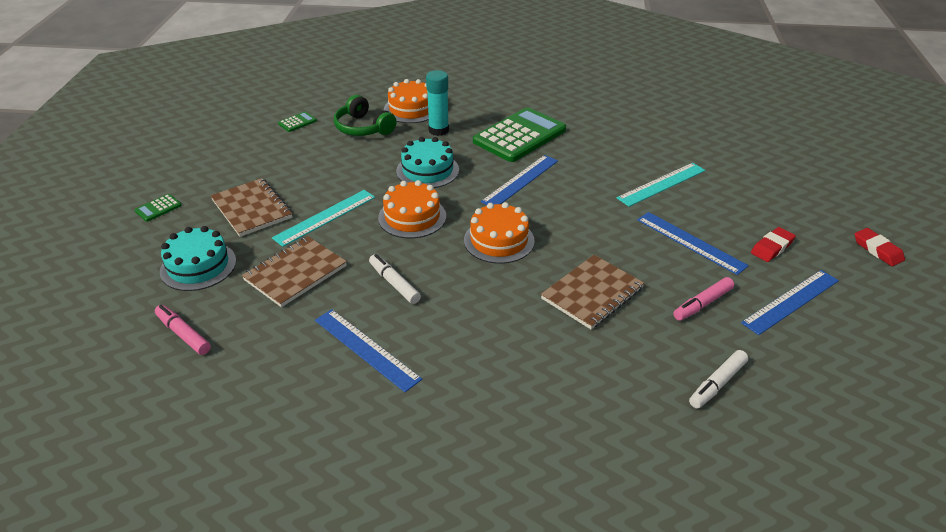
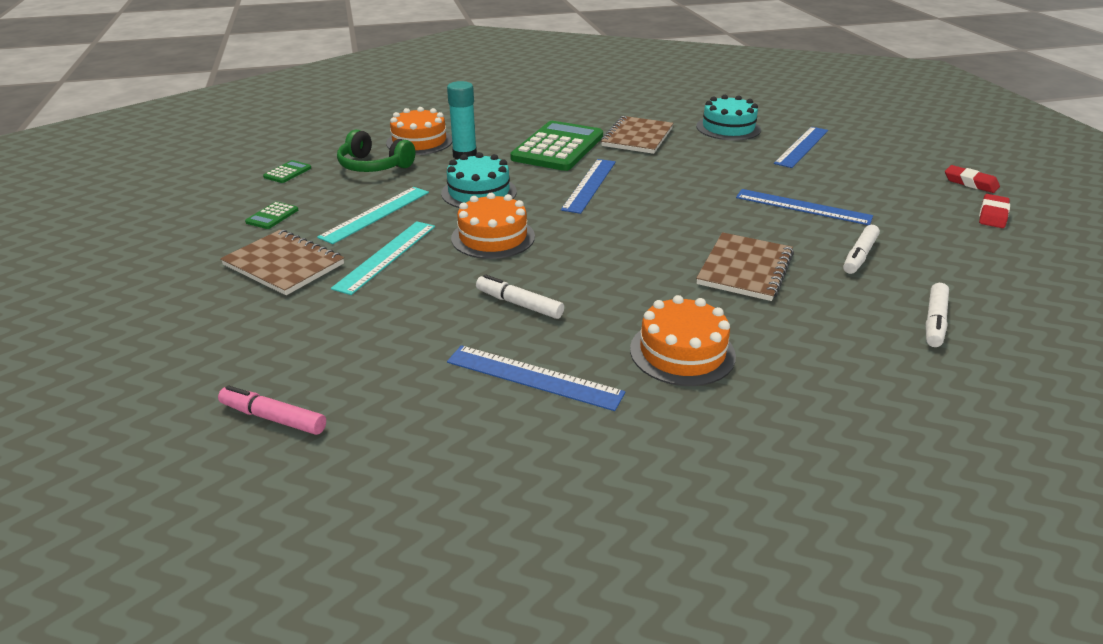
camera: 20 degrees left, 5 degrees down
green calculator [135,194,182,222] -> green calculator moved to [245,202,298,229]
turquoise cake [160,226,236,291] -> turquoise cake moved to [696,95,761,141]
brown notebook [242,236,347,307] -> brown notebook moved to [601,116,673,154]
orange cake [464,202,535,264] -> orange cake moved to [630,295,736,386]
turquoise ruler [617,163,705,207] -> turquoise ruler moved to [317,187,429,244]
pink marker [673,277,734,321] -> white marker [843,225,880,274]
blue ruler [741,270,839,335] -> blue ruler moved to [774,127,828,168]
red eraser [751,227,796,262] -> red eraser moved to [979,194,1010,228]

